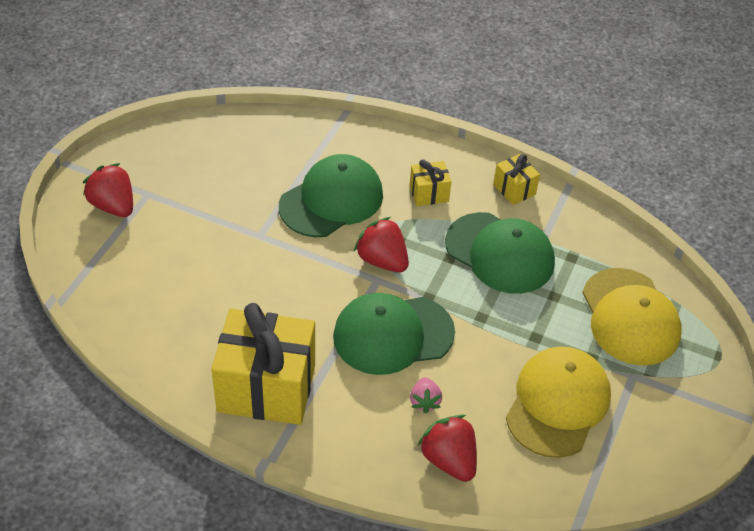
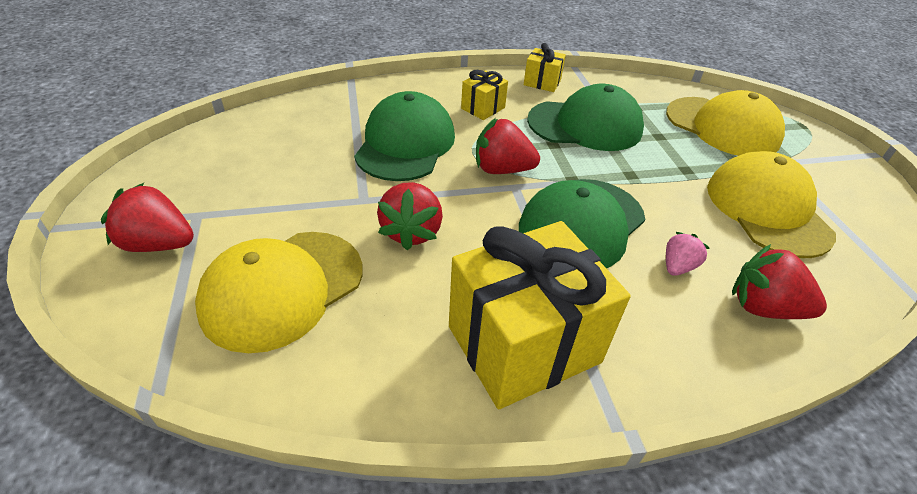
camera: 35 degrees left, 5 degrees down
pink strawberry [410,377,442,414] -> pink strawberry turned 105 degrees counterclockwise [666,232,710,276]
none -> yellow cap [195,232,363,353]
none -> red strawberry [377,182,443,250]

